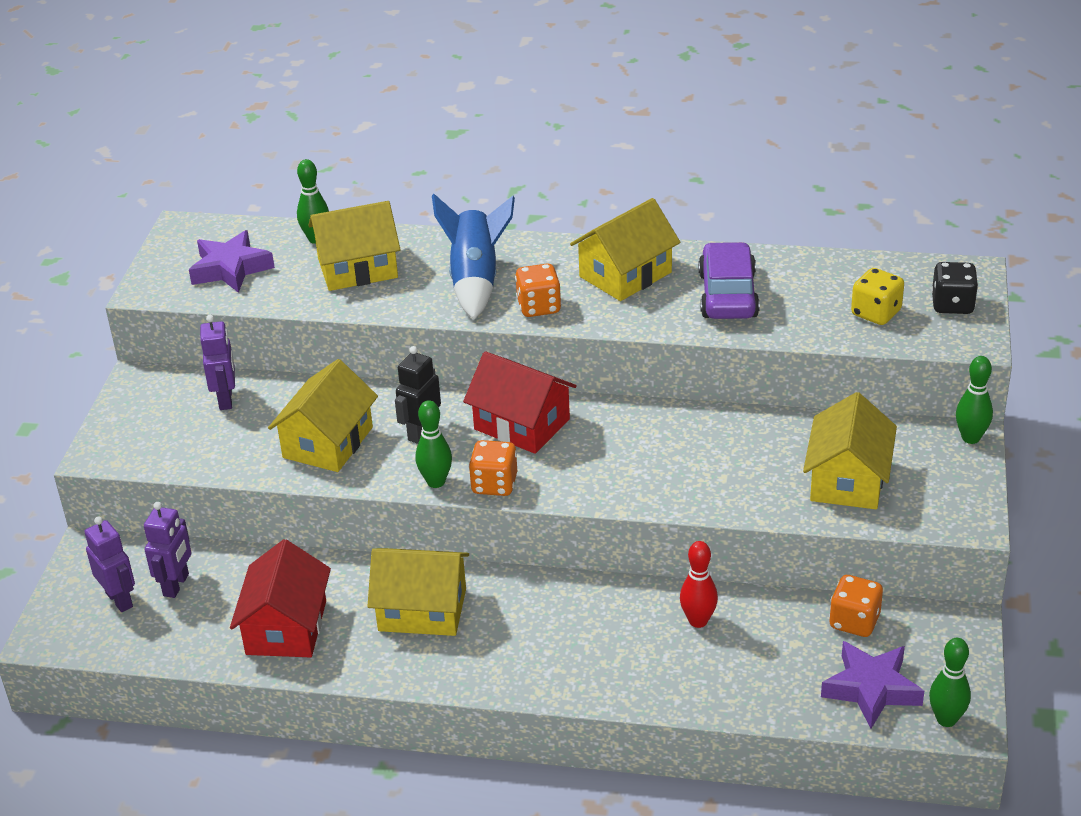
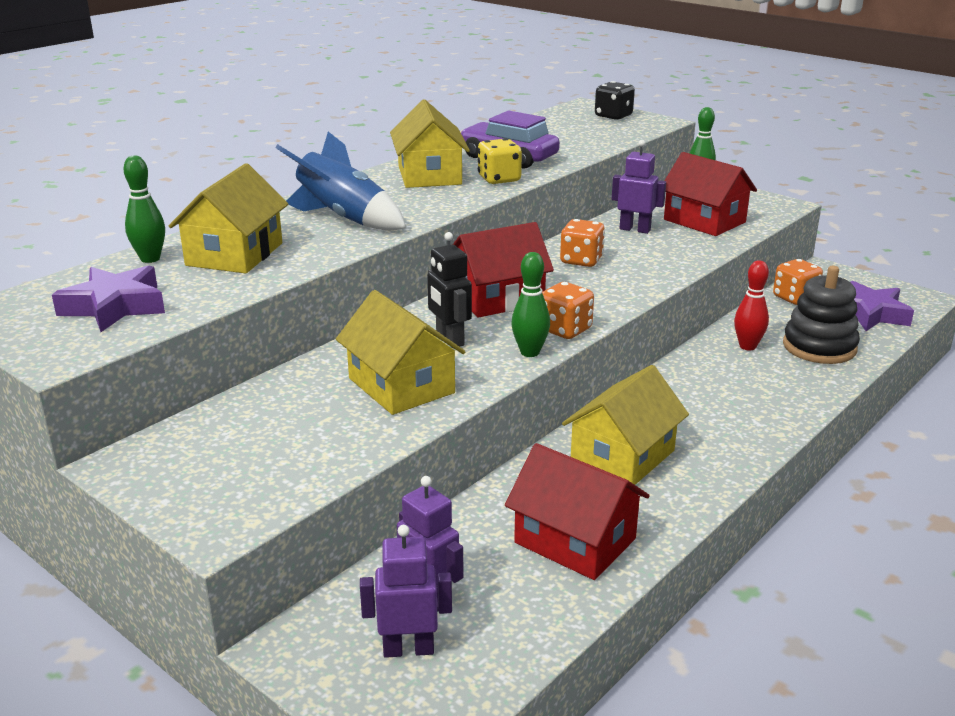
camera: 60 degrees left, 10 degrees down
purple robot [200,315,235,410] -> purple robot moved to [612,140,666,234]
orange dice [515,264,561,317] -> orange dice moved to [560,219,605,267]
yellow house [803,392,897,509] -> red house [664,152,757,236]
yellow dice [851,268,904,325] -> yellow dice moved to [478,138,522,184]
green bowling pin [929,638,971,727] -> none
none -> black stacking toy [783,266,860,364]

